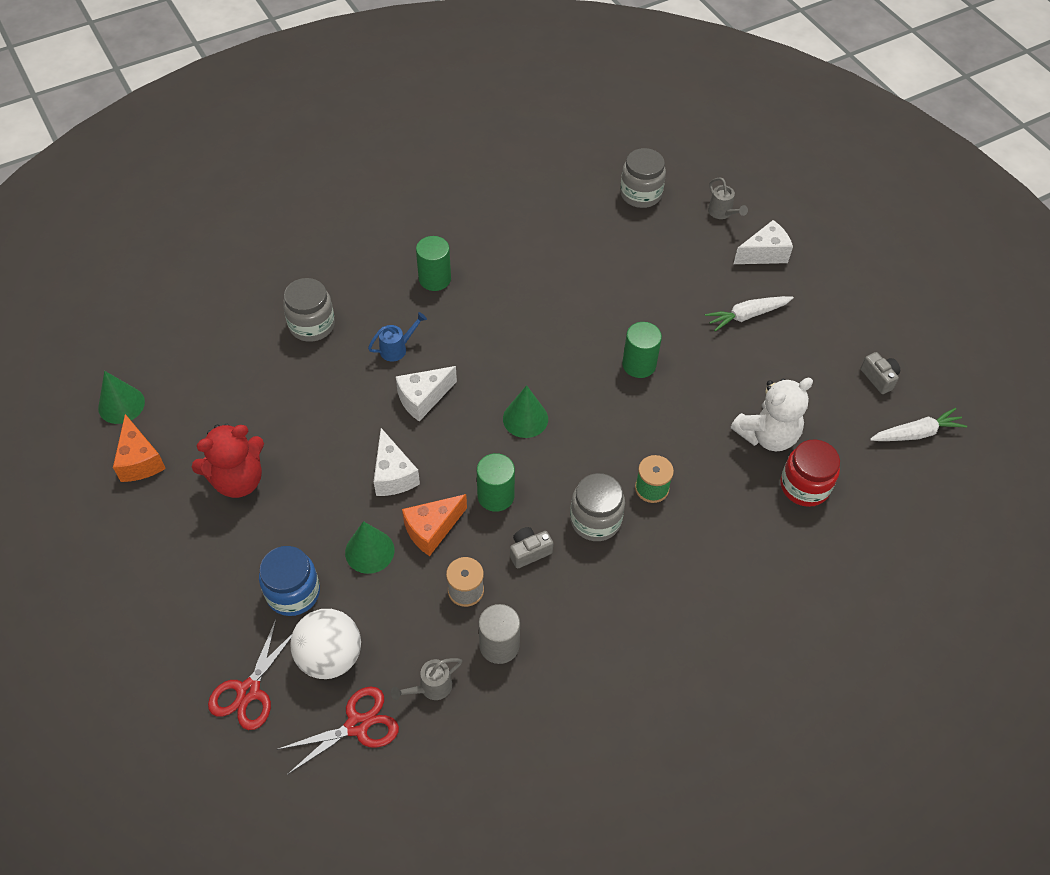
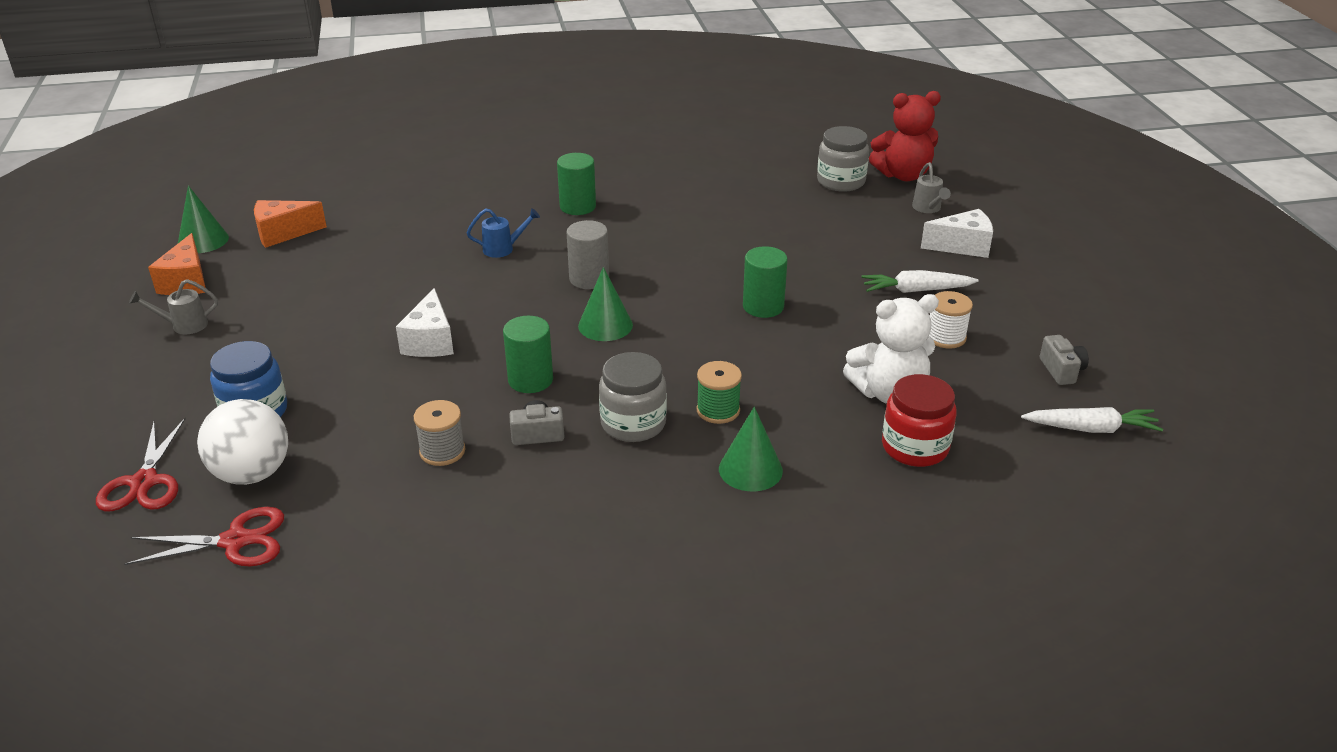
camera: 20 degrees right, 20 degrees down
red teddy bear [192,424,264,498] -> red teddy bear moved to [869,91,941,181]
red scissors [208,619,292,730] -> red scissors turned 45 degrees counterclockwise [96,418,186,512]
grey jar [283,278,335,342] -> none
green cone [345,521,394,574] -> green cone moved to [719,407,783,491]
grey watering can [391,658,462,700] -> grey watering can moved to [129,279,218,334]
white cheese [396,366,457,422] -> none
orange cheese [402,494,467,556] -> orange cheese moved to [254,200,327,248]
grey cylinder [479,604,520,664] -> grey cylinder moved to [566,220,609,289]
none -> white spool [929,291,973,349]

